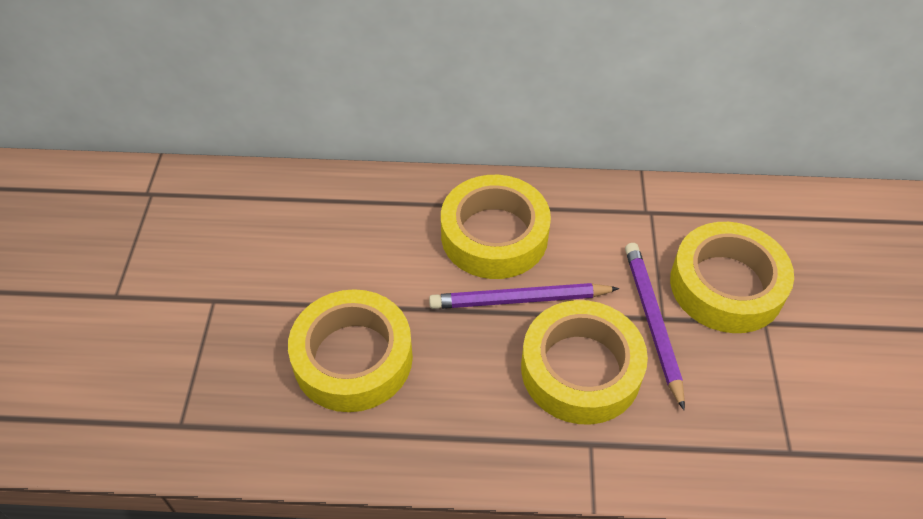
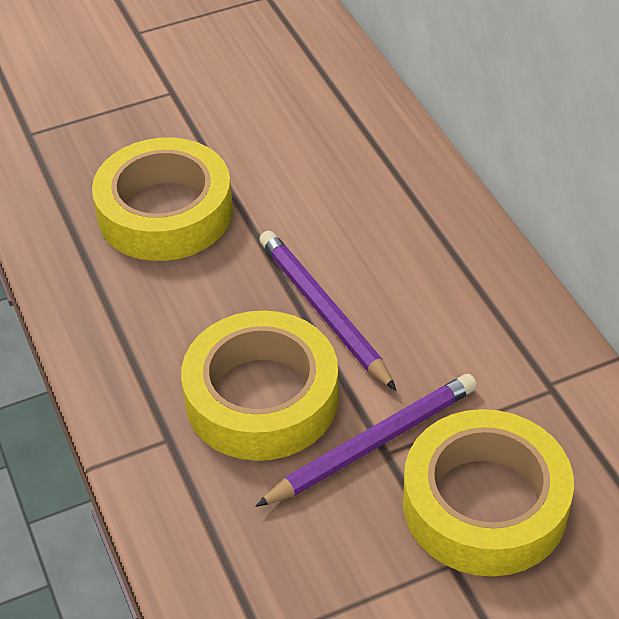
camera: 65 degrees right, 5 degrees down
yellow tape [441,175,551,279] -> none

